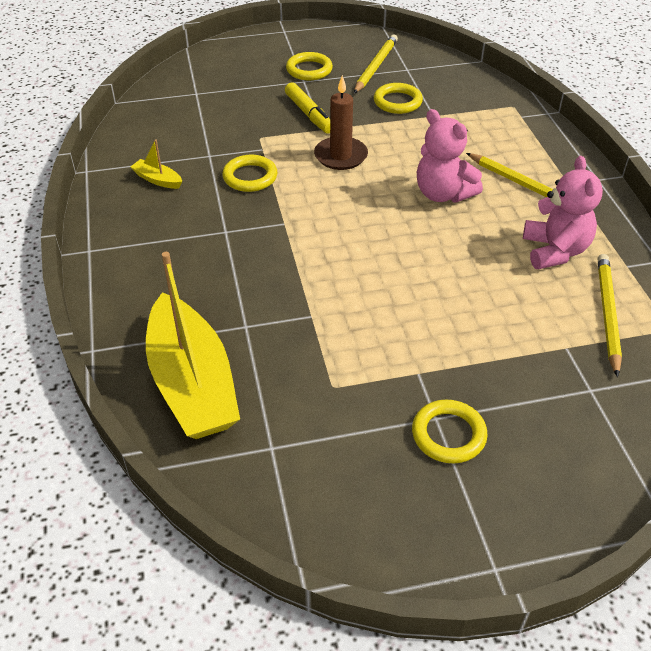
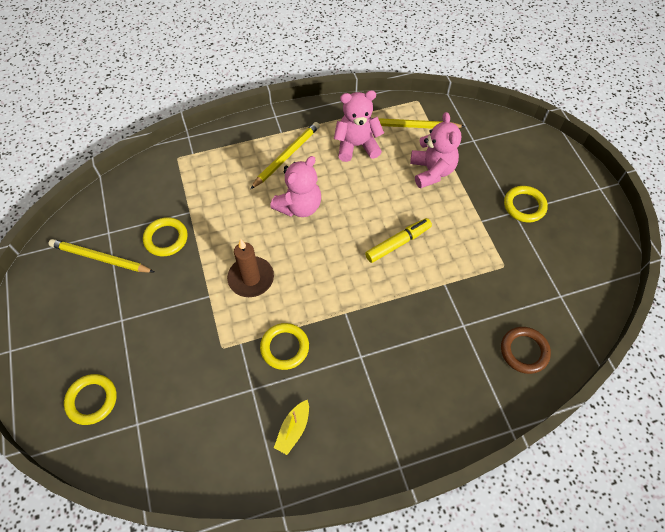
camera: 95 degrees left, 15 degrees up
yellow boat [146,252,240,439] -> brown ring [501,327,551,374]
yellow marker [285,82,330,134] -> yellow marker moved to [365,218,432,263]
yellow ring [286,52,333,80] -> yellow ring moved to [64,374,117,425]
none -> pink teddy bear [410,112,461,188]

